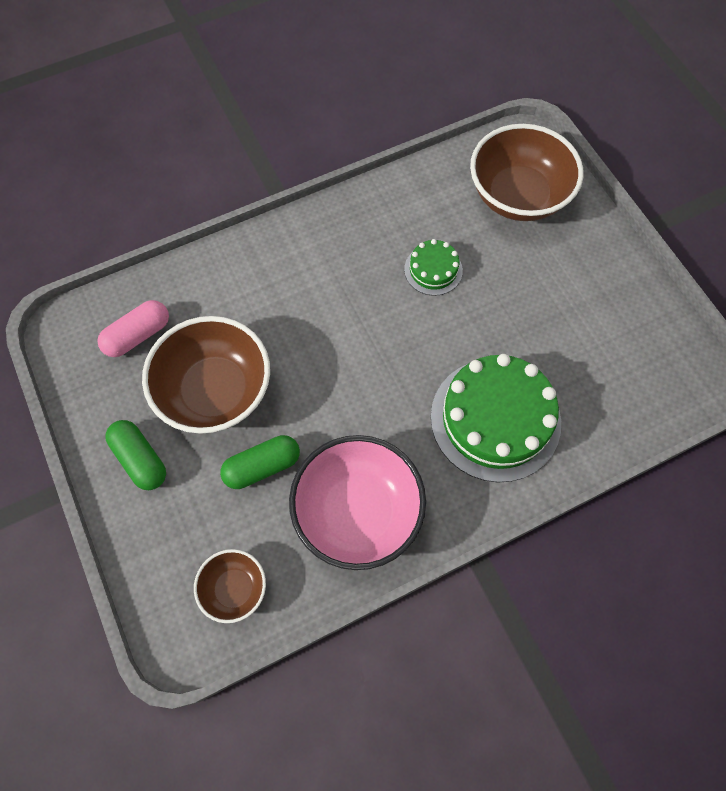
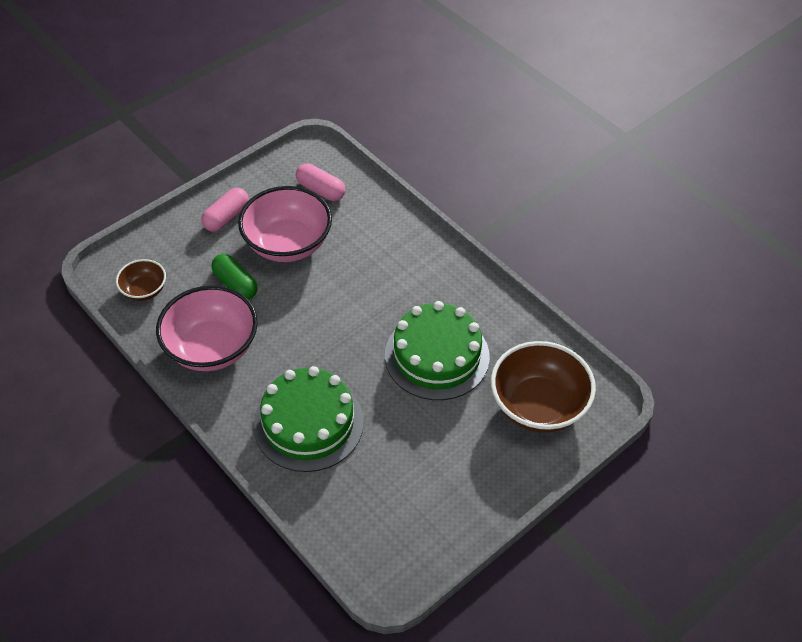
camera: 75 degrees right, 15 degrees down
green capsule [105,420,166,490] -> pink capsule [201,188,249,232]
brown bowl [142,316,270,434] -> pink bowl [238,186,332,262]
green cake [404,239,463,296] -> green cake [385,301,490,400], size x2.04

